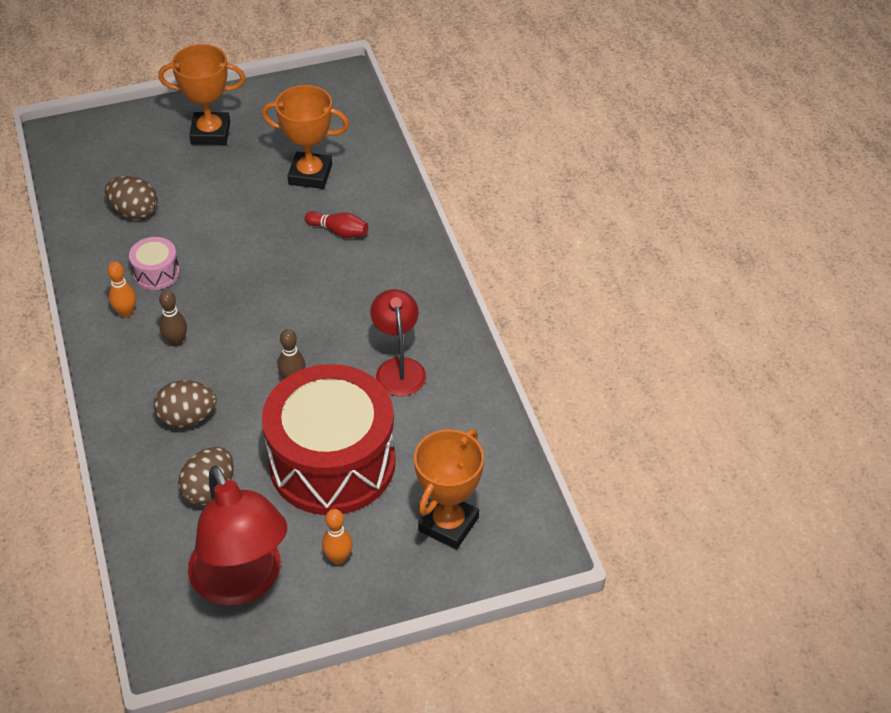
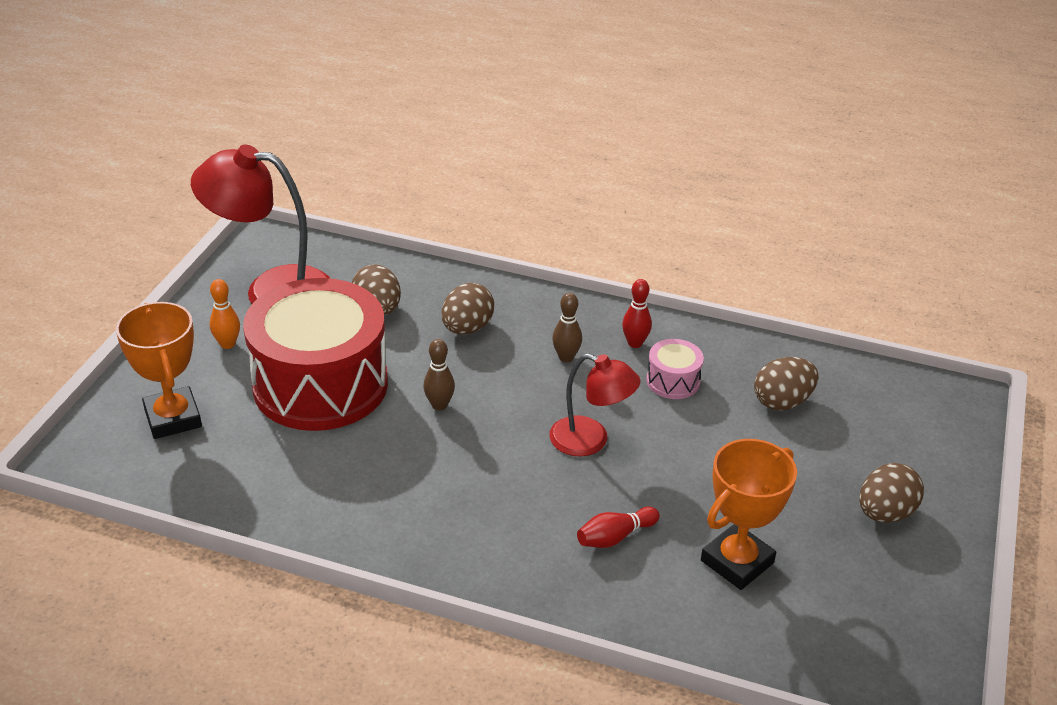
camera: 125 degrees right, 10 degrees down
orange bowling pin [107,262,136,318] -> red bowling pin [622,279,652,348]
orange trophy [158,44,245,145] -> brown egg [859,463,924,523]
red lamp [370,289,426,396] -> red lamp moved to [549,353,640,457]

